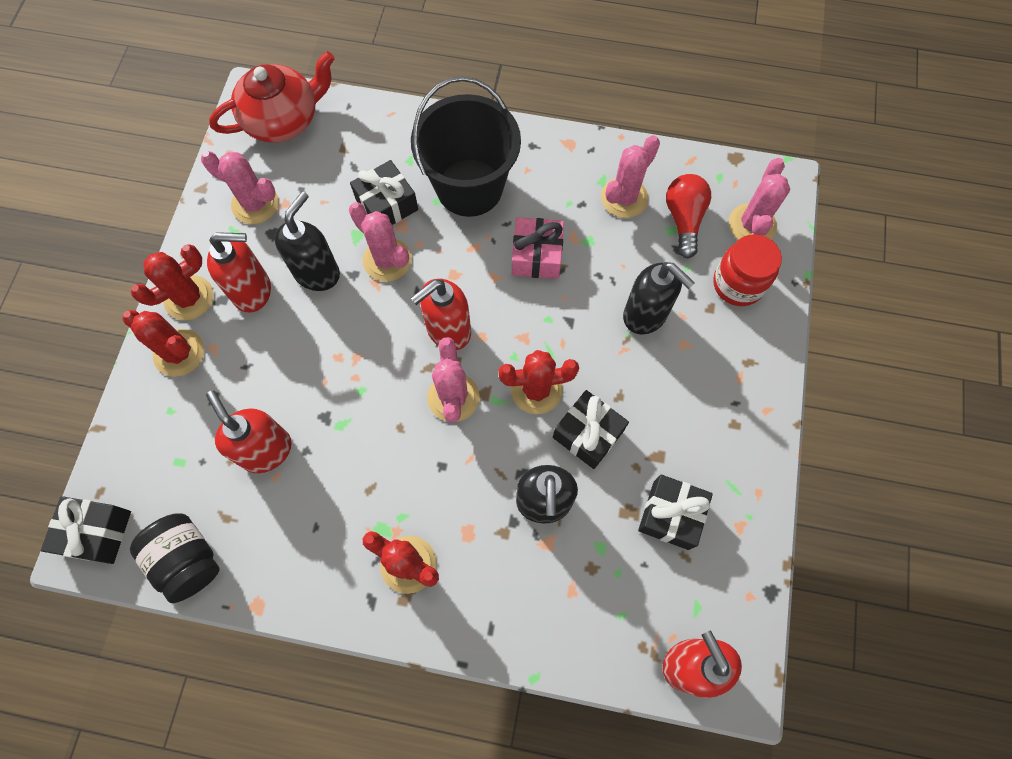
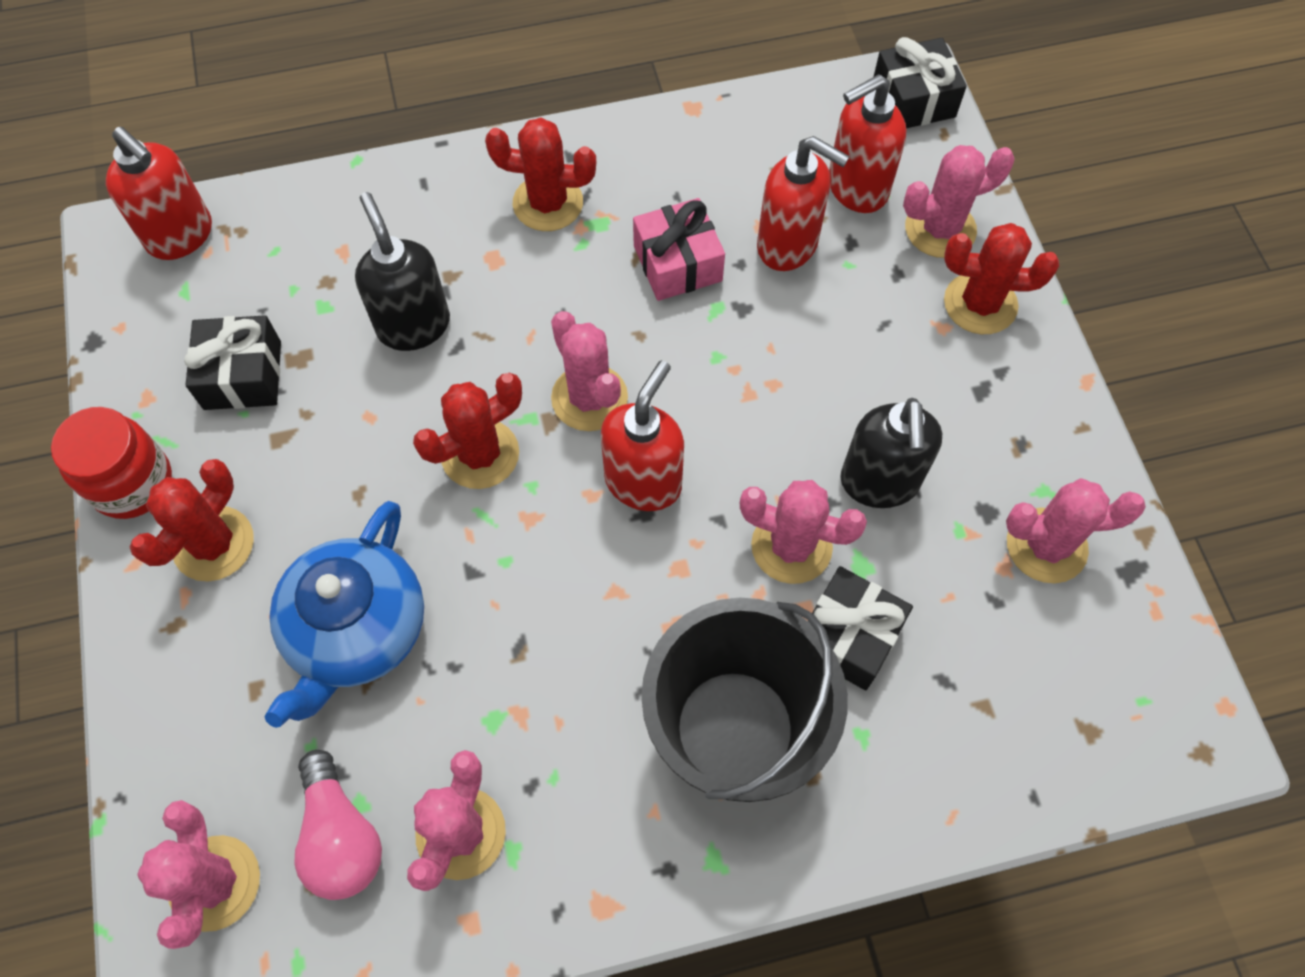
camera: 155 degrees right, 5 degrees down
black jar [130,513,220,603] -> none
red cactus [131,244,214,320] -> red cactus moved to [129,459,254,581]
red soap dispenser [207,232,271,313] -> red soap dispenser moved to [829,74,906,213]
red teapot [209,51,335,143] -> none
pink gift [512,217,564,279] -> pink gift moved to [633,198,725,301]
black gift [553,390,629,469] -> none
black soap dispenser [623,262,695,334] -> blue teapot [265,501,424,728]
red light bulb [666,174,711,259] -> pink light bulb [295,750,382,900]
red jar [713,234,782,306] -> red jar moved to [51,407,172,519]
none -> pink cactus [903,145,1015,258]

